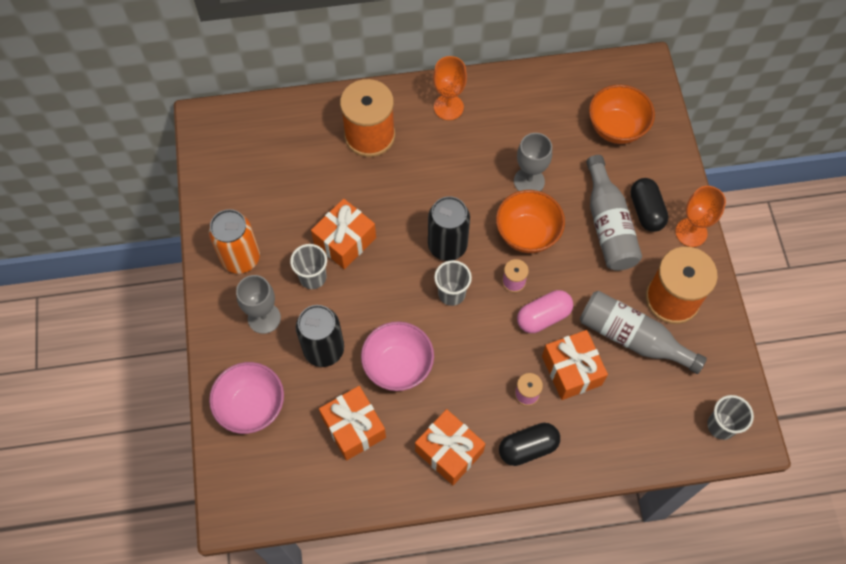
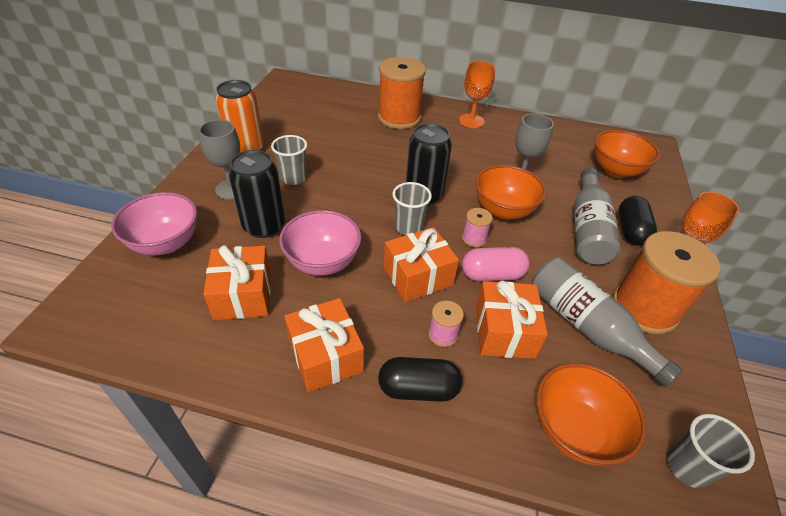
camera: 20 degrees right, 20 degrees down
orange gift [311,199,376,269] -> orange gift moved to [384,227,459,302]
none -> orange bowl [536,363,646,465]

